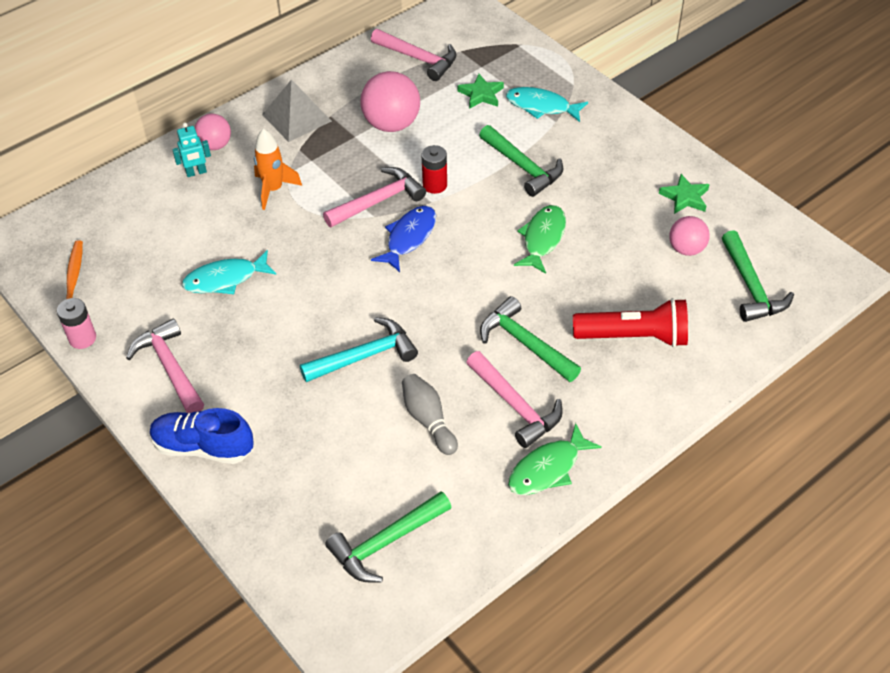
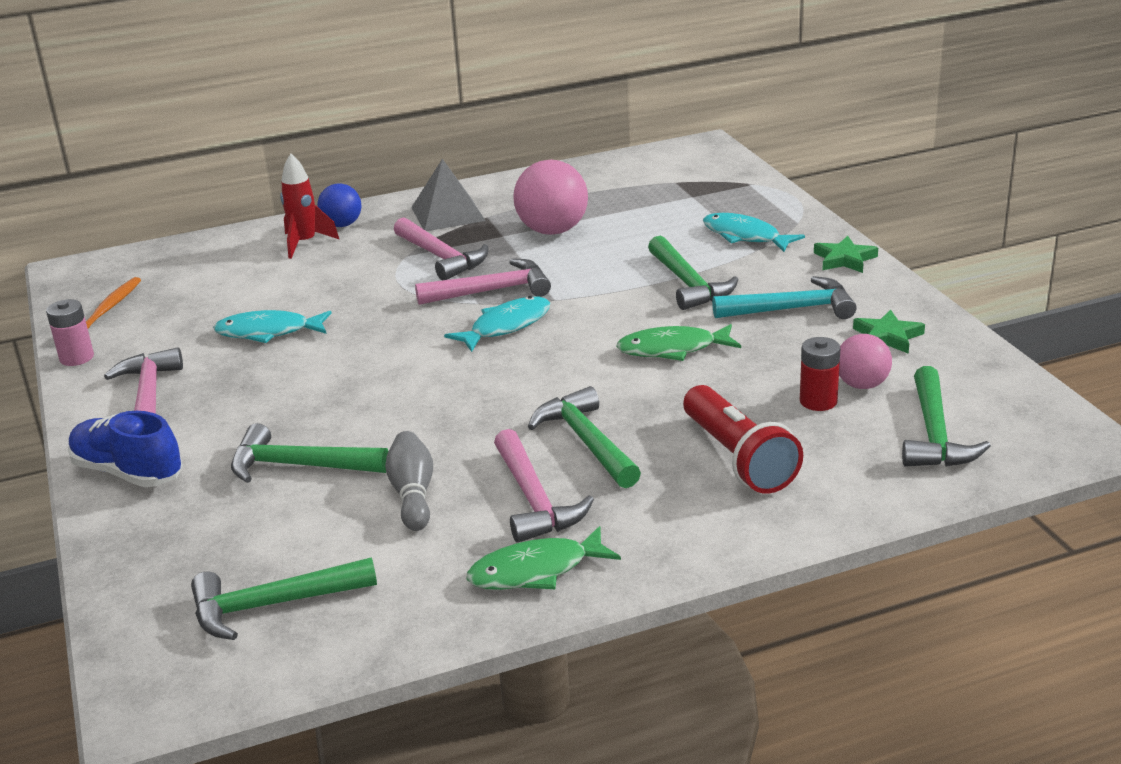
camera: 20 degrees right, 20 degrees down
turquoise robot [172,123,211,177] -> red rocket [280,154,339,259]
pink ball [195,114,231,150] -> blue ball [317,183,361,227]
orange rocket [254,128,302,210] -> none
turquoise hammer [300,317,418,382] -> turquoise hammer moved to [712,276,857,319]
pink hammer [371,29,457,81] -> pink hammer moved to [394,217,488,280]
blue fish [371,206,436,272] -> turquoise fish [444,296,550,352]
red battery [421,145,447,194] -> red battery moved to [800,337,840,411]
green star [457,74,504,109] -> green star moved to [814,236,878,273]
green fish [514,205,566,274] -> green fish turned 135 degrees counterclockwise [616,324,741,361]
red flashlight [573,298,688,347] -> red flashlight turned 45 degrees clockwise [684,385,803,494]
none -> green hammer [231,423,389,483]

